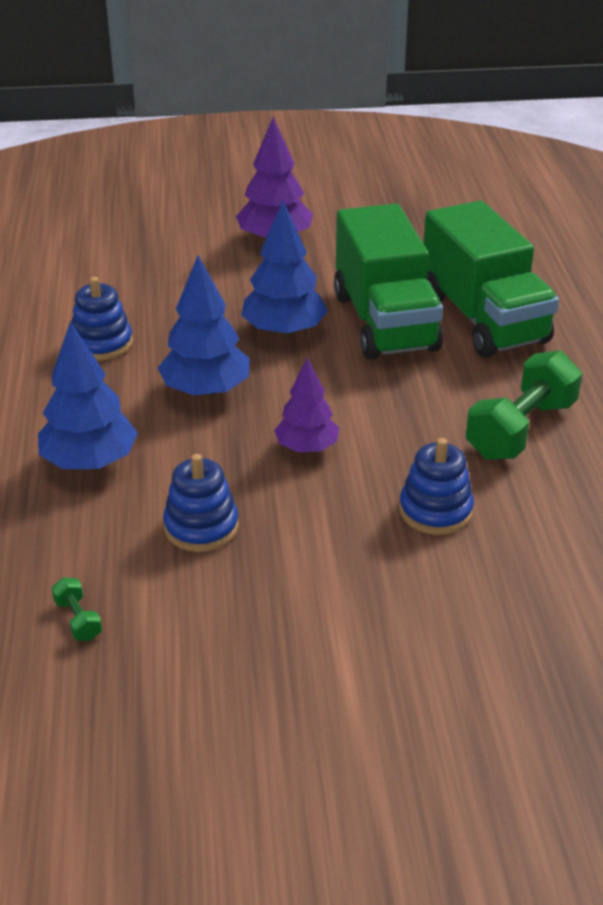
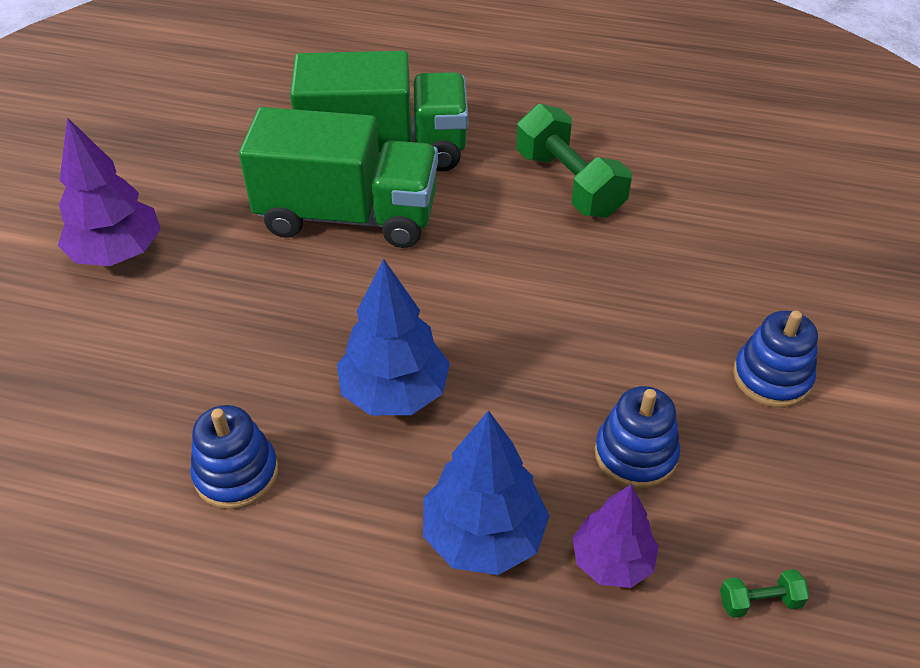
camera: 70 degrees left, 10 degrees up
blue tree [241,201,328,337] -> none
purple tree [274,357,339,453] -> purple tree moved to [572,484,659,588]
blue stacking toy [399,438,474,535] -> blue stacking toy moved to [733,311,818,408]

